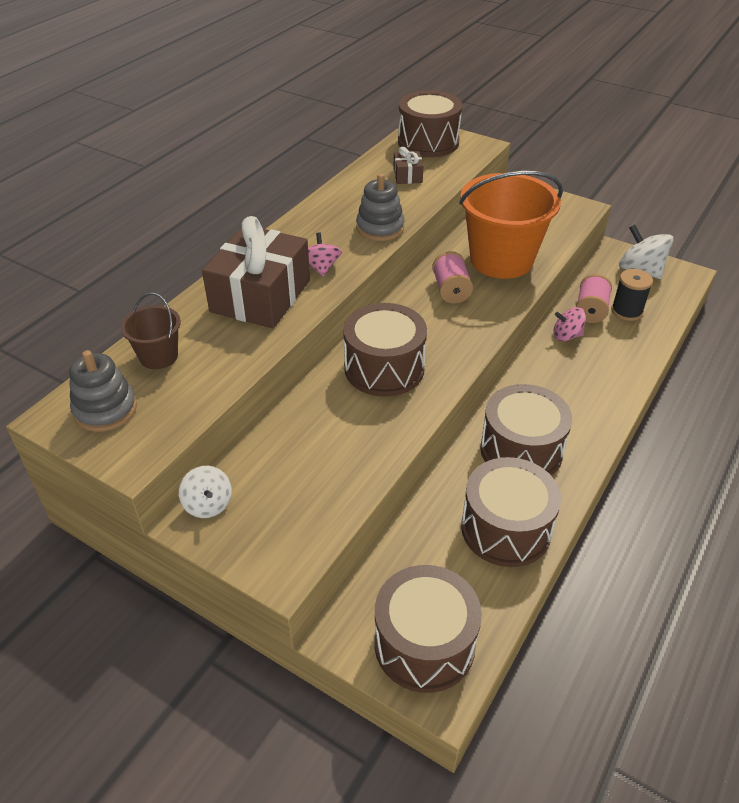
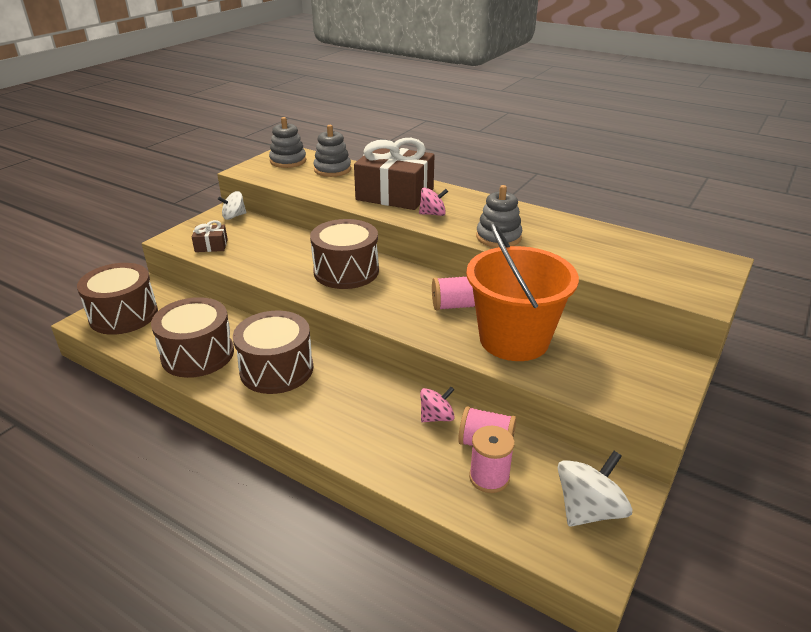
camera: 90 degrees right, 10 degrees down
brown bucket [121,293,181,369] -> grey stacking toy [314,125,351,177]
brown gift [393,147,424,184] -> brown gift moved to [192,220,228,252]
brown drum [398,90,462,157] -> none
pink spinning top [553,307,586,341] -> pink spinning top turned 60 degrees clockwise [420,387,455,422]
black spool [611,269,653,321] -> pink spool [469,426,515,493]

